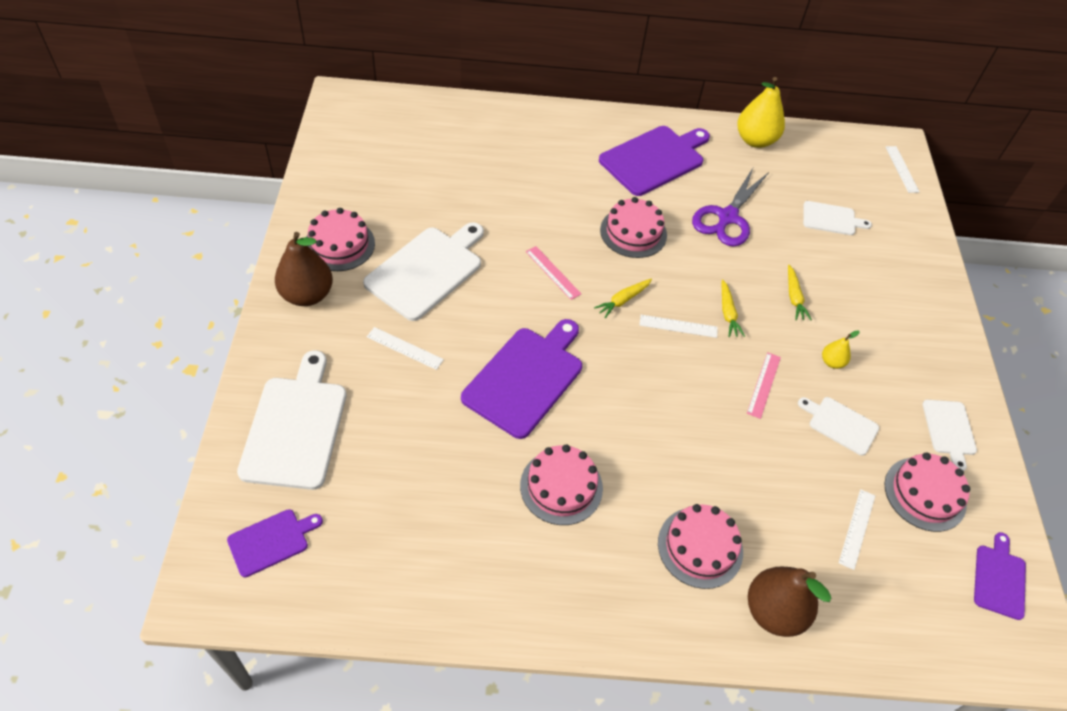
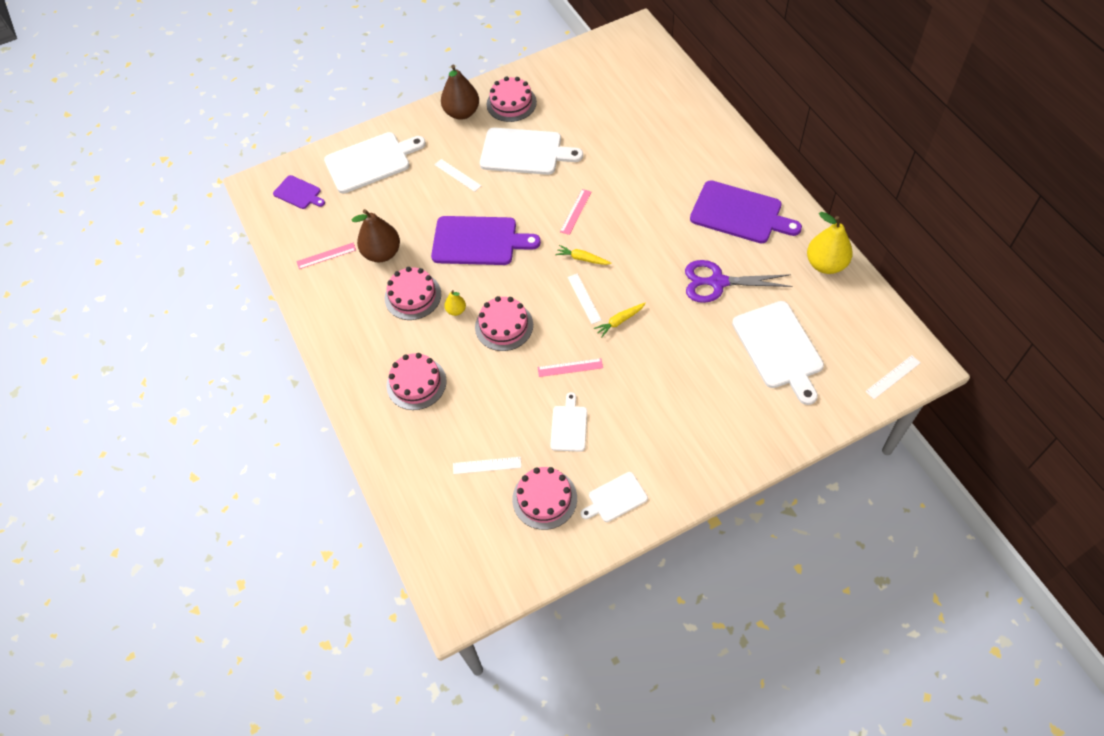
camera: 70 degrees right, 5 degrees up
white ruler [367,327,444,370] -> white ruler turned 45 degrees counterclockwise [434,159,481,192]
pink cake [600,197,667,258] -> pink cake moved to [475,296,533,351]
brown pear [748,567,831,637] -> brown pear moved to [352,209,400,262]
yellow carrot [788,265,812,320] -> none
white cutting board [803,201,872,235] -> white cutting board [732,301,824,405], size x1.86
yellow pear [822,330,859,369] -> yellow pear moved to [444,290,466,316]
purple cutting board [974,532,1026,620] -> none
none -> pink ruler [296,243,356,269]

